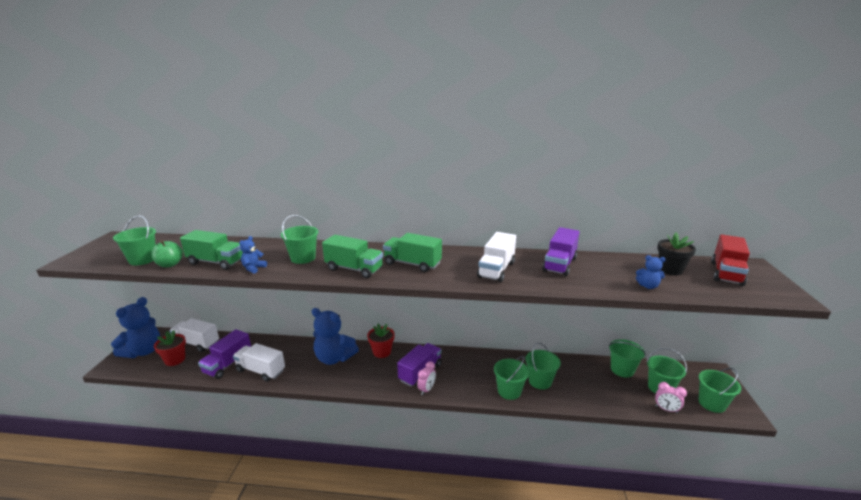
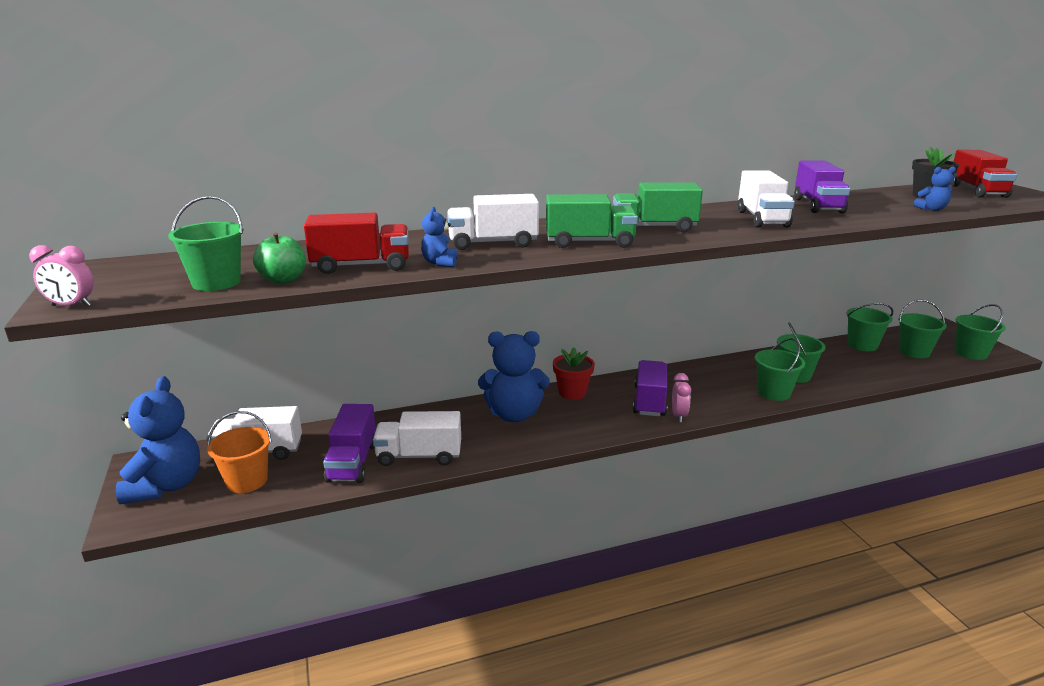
camera: 25 degrees left, 0 degrees up
red flower pot [154,330,186,366] -> orange bucket [207,411,272,493]
green truck [180,230,243,270] -> red truck [304,213,409,274]
green bucket [281,215,318,264] -> white truck [447,194,539,250]
pink clock [655,382,687,413] -> pink clock moved to [29,245,94,307]

